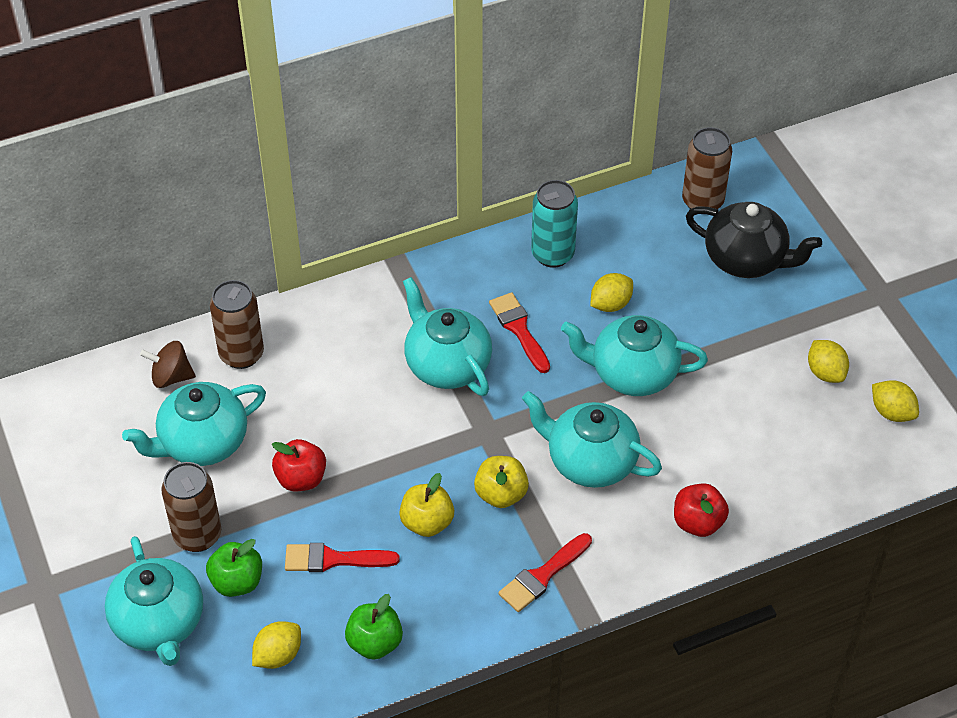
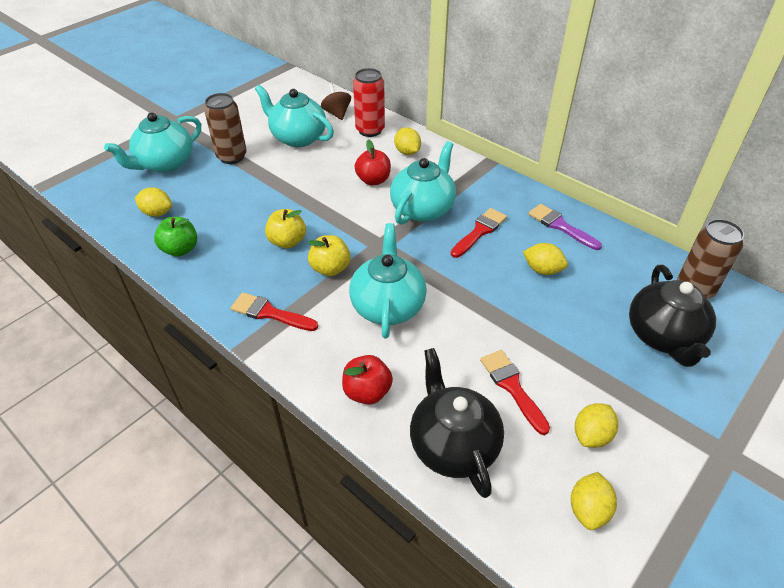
camera: 65 degrees right, 5 degrees down
green apple [206,539,262,597] -> none
brown can [210,280,264,369] -> red can [353,68,385,137]
red apple [272,439,326,491] -> red apple moved to [355,139,391,185]
red brush [285,543,400,572] -> red brush moved to [480,350,550,435]
turquoise can [531,180,578,268] -> purple brush [528,204,602,250]
turquoise teapot [561,315,708,396] -> none
none -> yellow lemon [394,127,421,155]
none -> black teapot [410,348,504,498]

